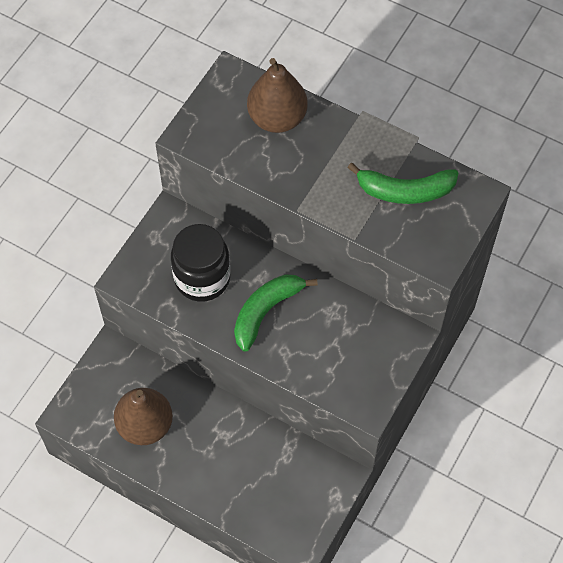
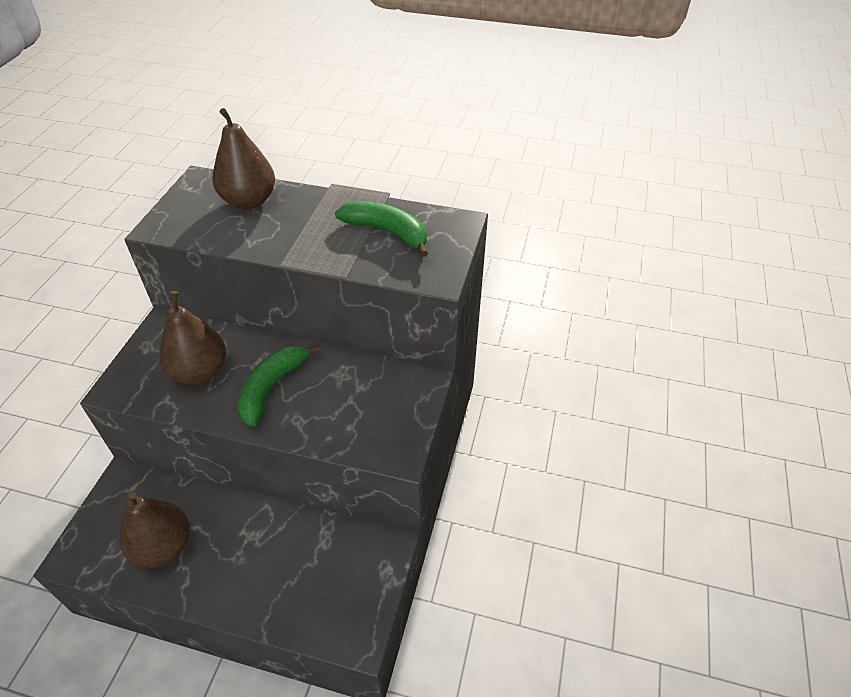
camera: 15 degrees left, 15 degrees down
black jar [171,224,230,302] -> brown pear [159,291,226,384]
green banana [347,162,458,204] -> green banana turned 135 degrees counterclockwise [335,201,428,257]

